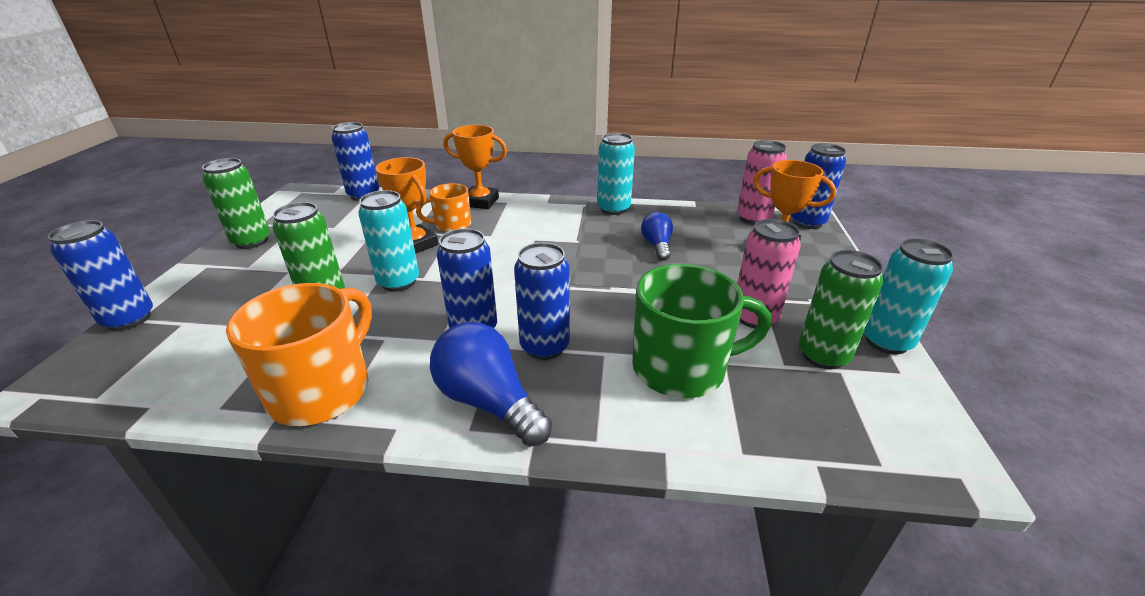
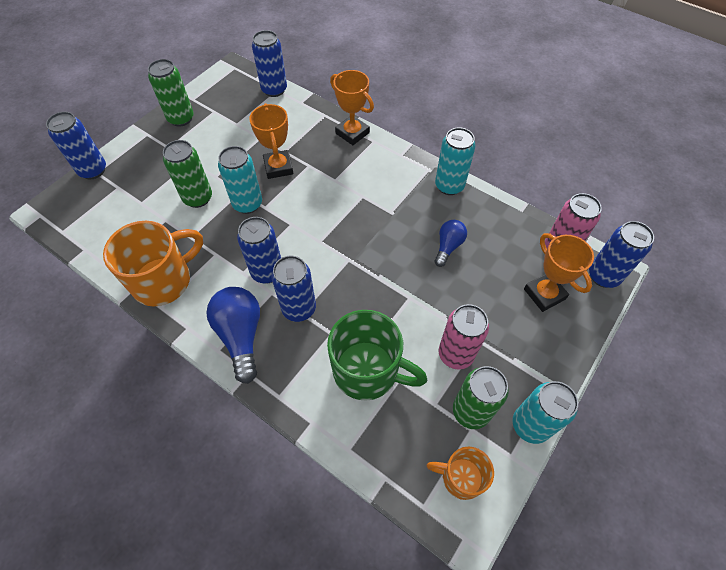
camera: 30 degrees right, 25 degrees up
orange mug [416,183,471,232] -> orange mug moved to [427,447,494,500]

